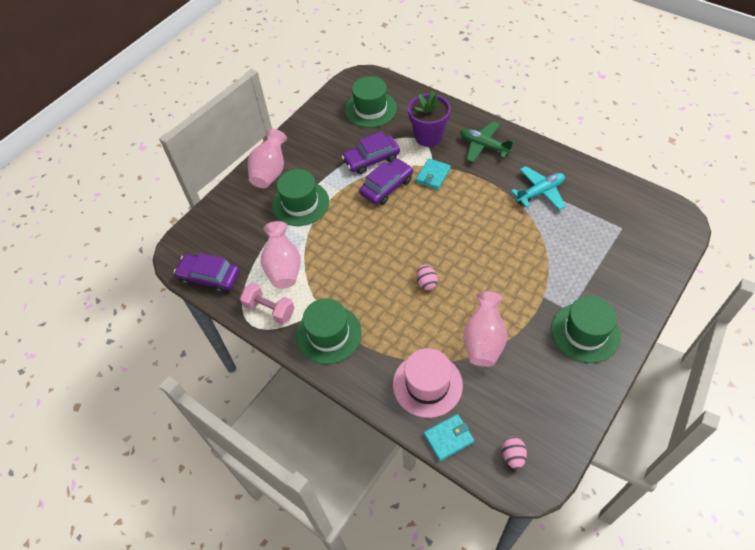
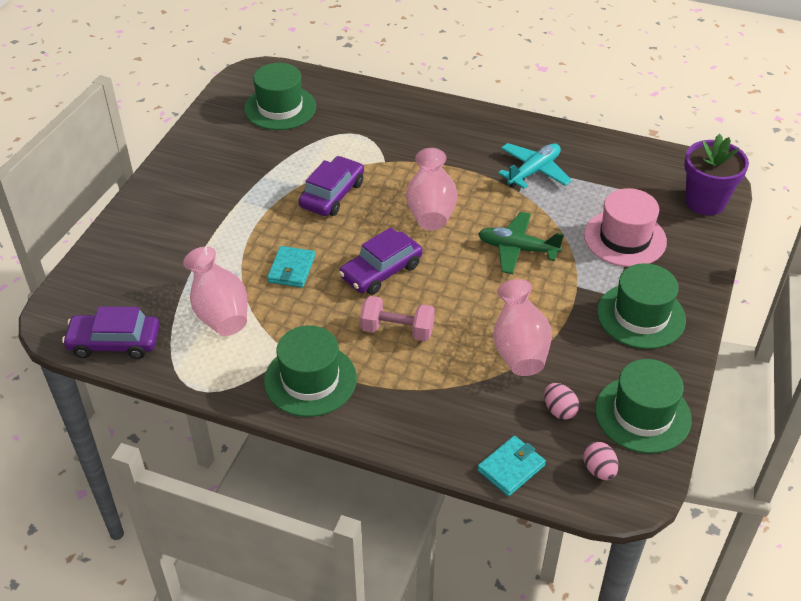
camera: 20 degrees left, 10 degrees down
pink dumbbell [240,283,295,325] -> pink dumbbell moved to [360,296,435,341]
pink vase [248,128,287,188] -> pink vase moved to [406,148,458,230]
green hat [272,169,329,226] -> green hat moved to [595,359,692,453]
purple car [342,132,400,174] -> purple car moved to [339,227,423,295]
pink hat [393,348,463,418] -> pink hat moved to [584,188,667,267]
purple flower pot [408,91,451,147] -> purple flower pot moved to [684,134,749,216]
turquoise wallet [416,158,451,190] -> turquoise wallet moved to [267,246,315,288]
pink egg [416,265,438,290] -> pink egg moved to [544,383,579,420]
green plane [460,121,514,162] -> green plane moved to [478,212,564,274]

